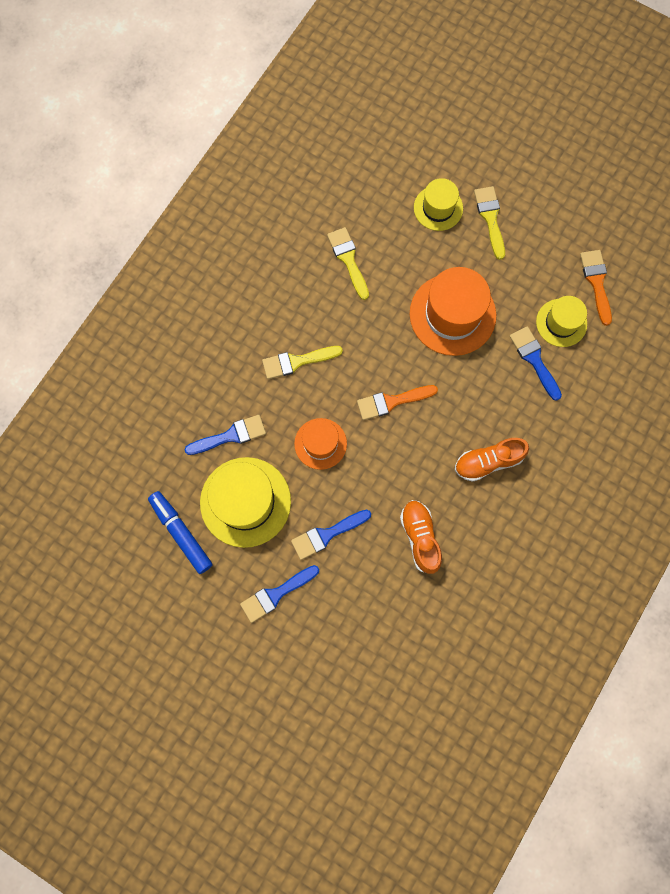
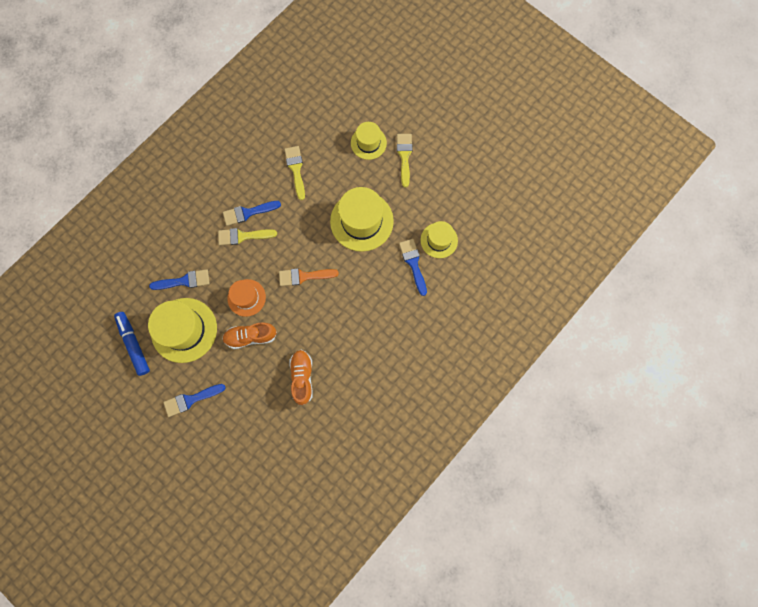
camera: 10 degrees right, 0 degrees up
blue brush [291,509,371,560] -> blue brush moved to [223,201,281,226]
orange hat [410,267,496,356] -> yellow hat [330,187,394,252]
orange shoe [455,438,529,482] -> orange shoe moved to [222,322,277,349]
orange brush [580,250,612,326] -> none

